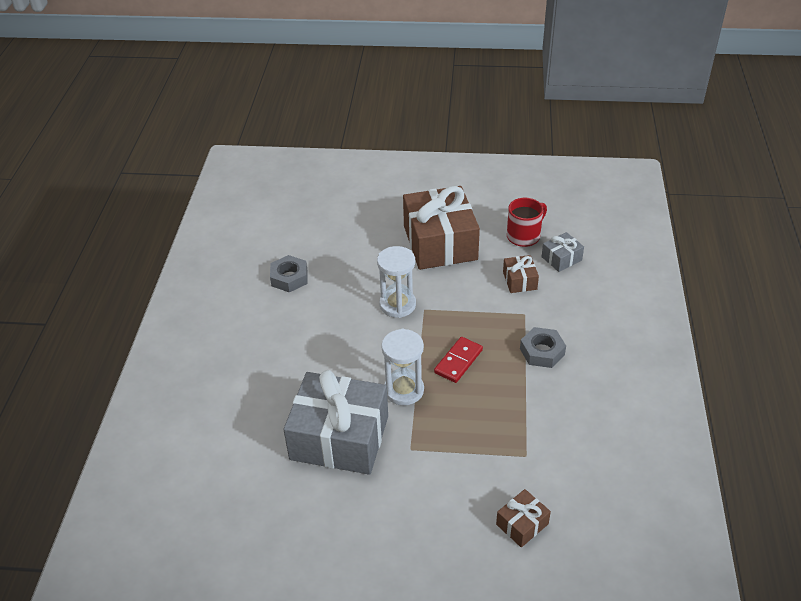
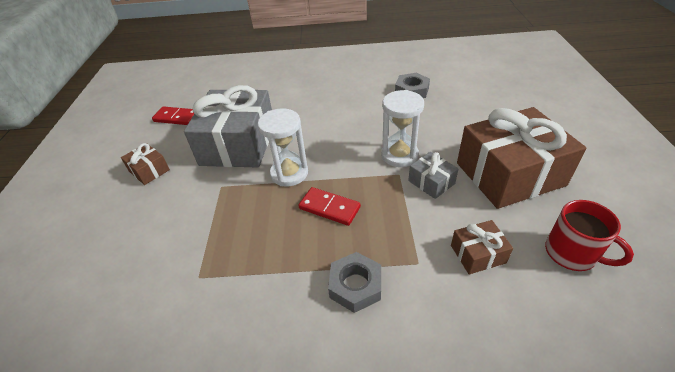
camera: 85 degrees right, 0 degrees up
brown gift [496,489,551,548] -> brown gift moved to [121,143,170,185]
grey gift [542,232,584,272] -> grey gift moved to [408,152,459,199]
none -> red domino [152,106,194,125]

